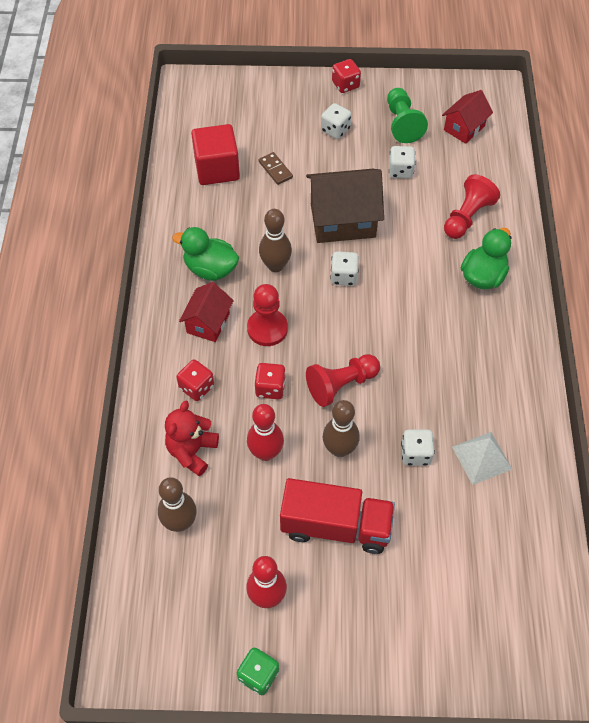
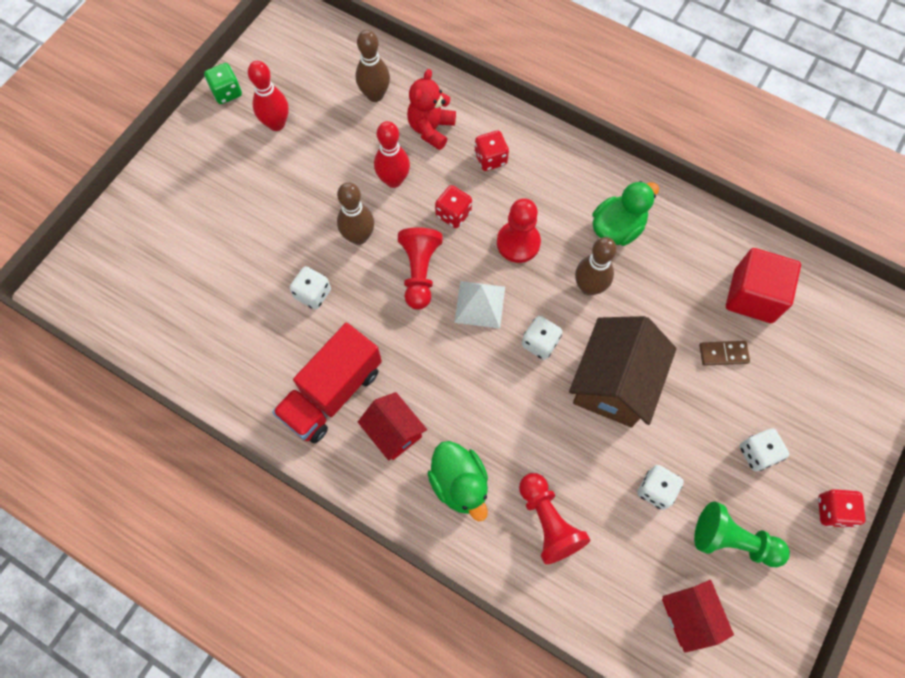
camera: 120 degrees right, 10 degrees up
red teddy bear [165,401,219,476] -> red teddy bear turned 120 degrees counterclockwise [407,69,456,150]
red house [179,282,234,342] -> red house moved to [358,392,427,461]
red truck [280,478,395,554] -> red truck moved to [272,323,382,443]
white pyramid [452,432,512,485] -> white pyramid moved to [454,281,505,329]

